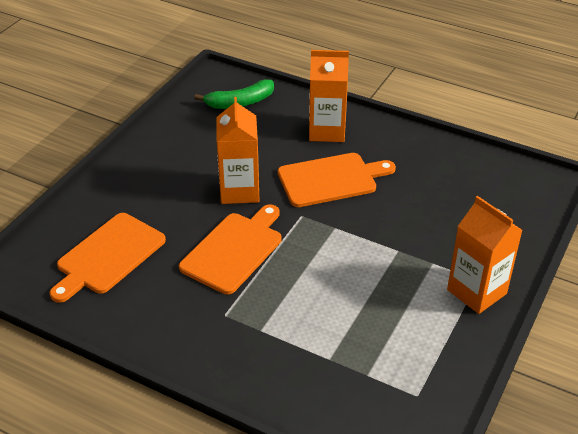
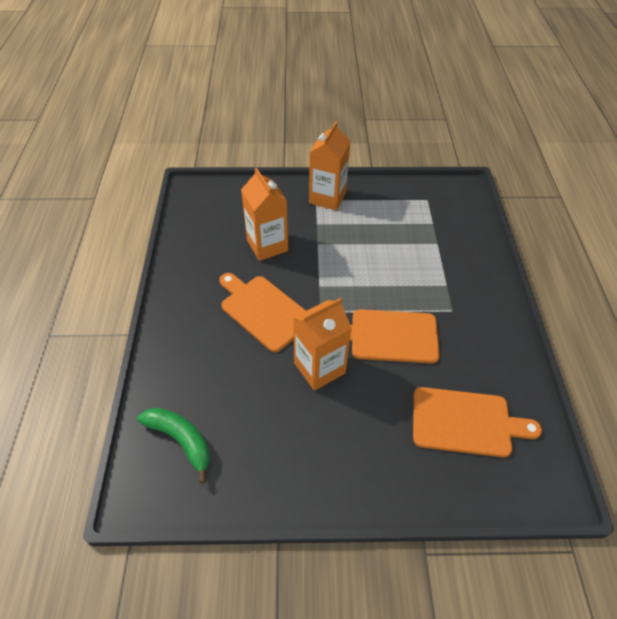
camera: 120 degrees left, 10 degrees up
orange carton [309,50,349,142] -> orange carton moved to [241,168,288,261]

